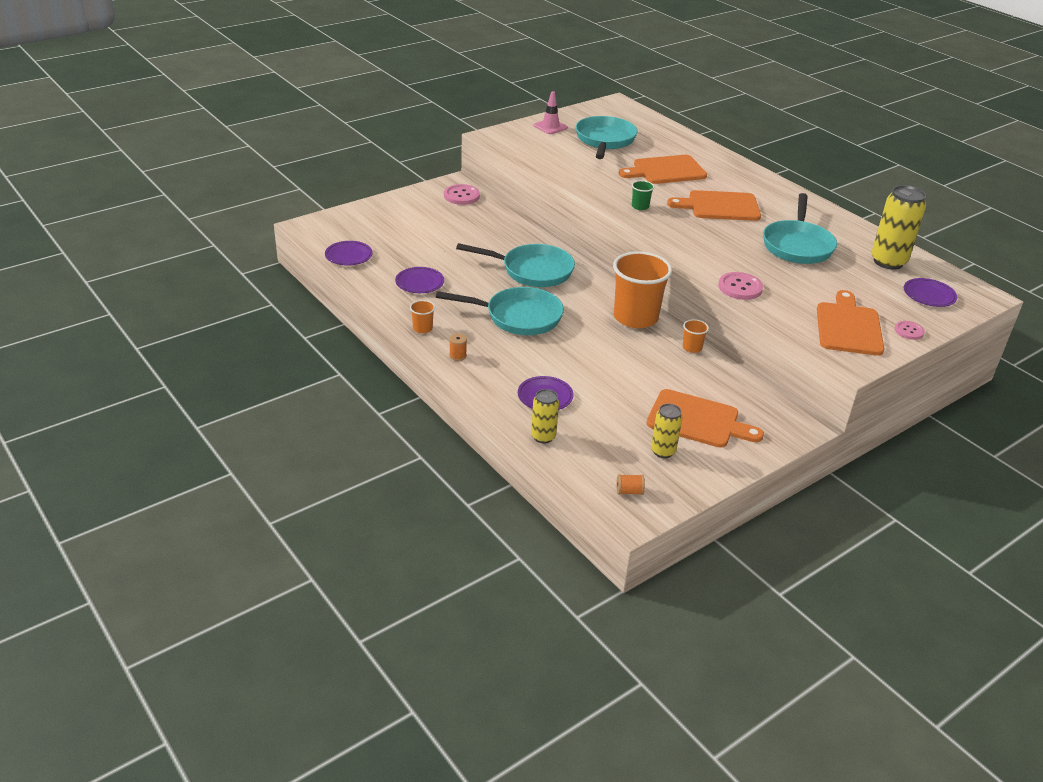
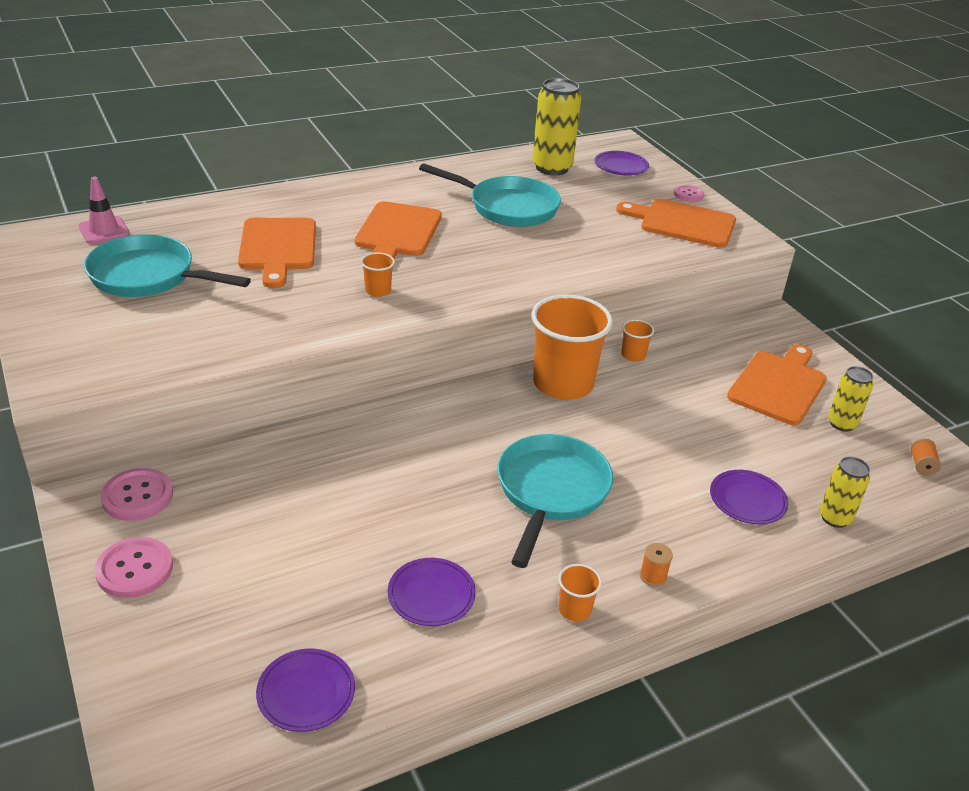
camera: 80 degrees left, 0 degrees up
turquoise pan [456,243,575,287] -> none
pink traffic cone [534,91,568,134] -> pink traffic cone moved to [79,177,130,244]
green cup [632,180,654,210] -> orange cup [361,252,395,297]
pink button [718,272,763,300] -> pink button moved to [94,537,173,598]

